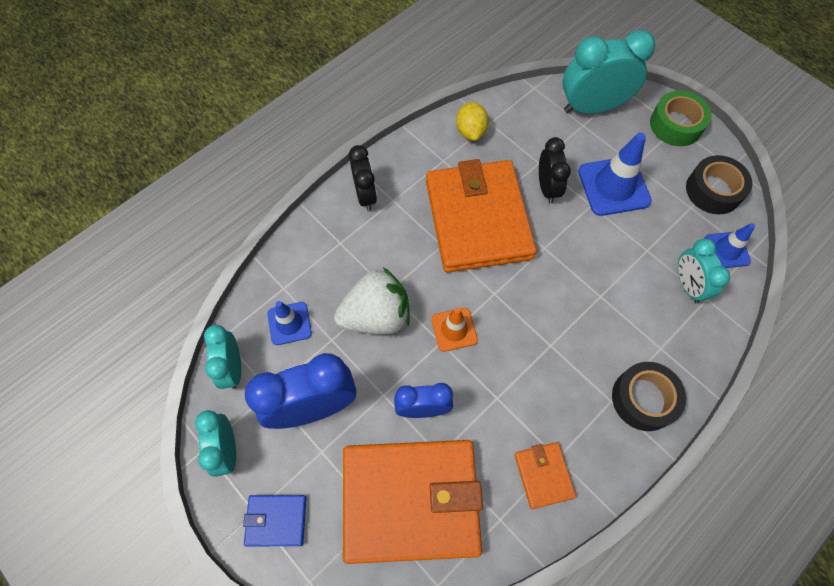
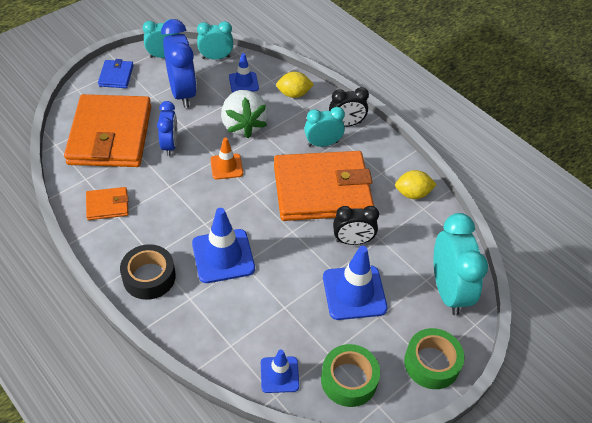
camera: 90 degrees right, 15 degrees down
turquoise clock [678,239,730,303] -> turquoise clock moved to [304,107,345,147]
black tape [686,155,752,214] -> green tape [321,344,380,407]
none -> blue traffic cone [192,208,255,283]
none -> yellow lemon [276,72,314,98]

